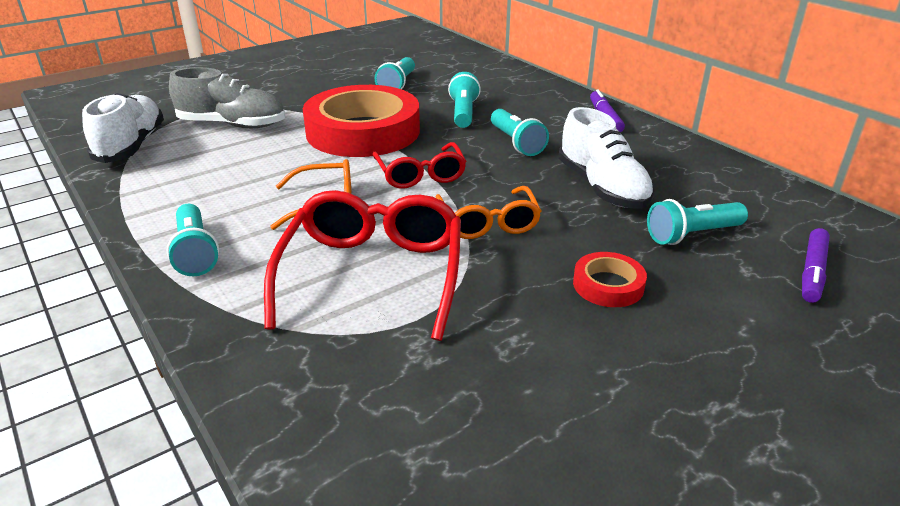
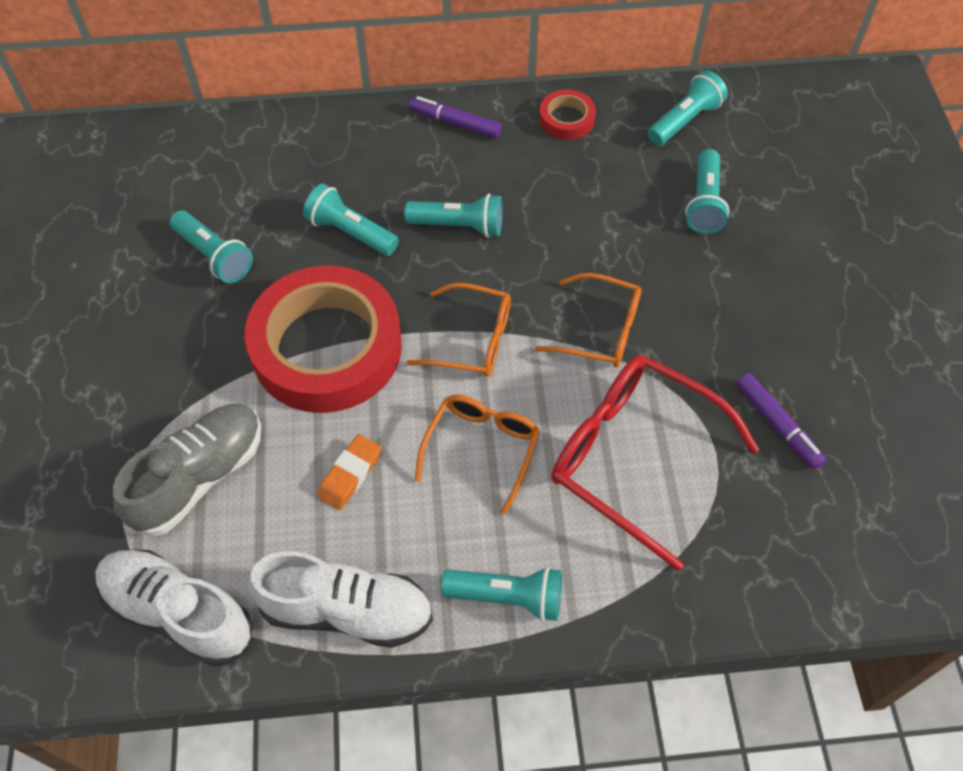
camera: 60 degrees left, 25 degrees up
red glasses [373,142,466,189] -> orange glasses [407,283,511,377]
white shoe [558,107,655,209] -> white shoe moved to [248,551,433,648]
red tape [573,252,647,307] -> red tape moved to [539,89,596,140]
purple marker [802,228,830,303] -> purple marker moved to [736,373,826,469]
none -> orange eraser [317,434,381,510]
none -> turquoise flashlight [648,71,728,146]

